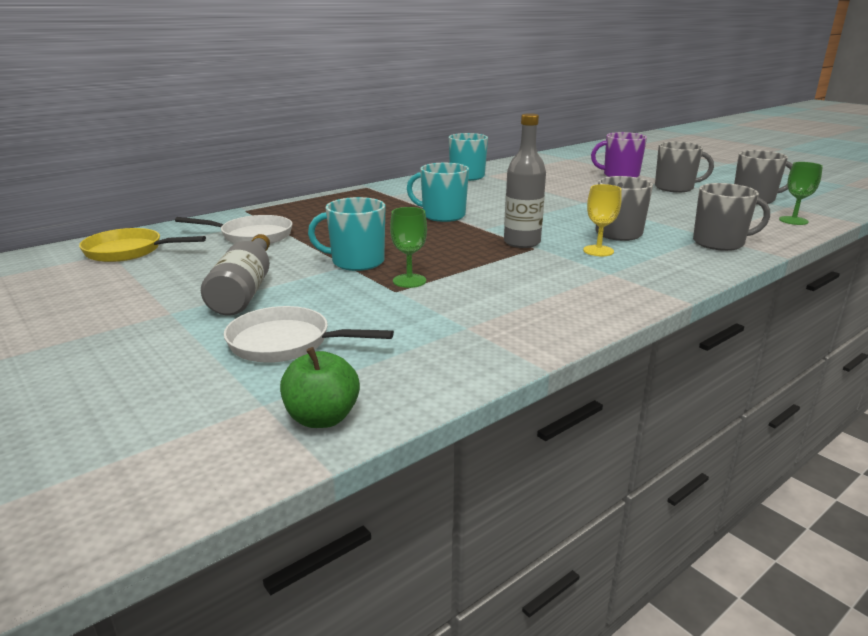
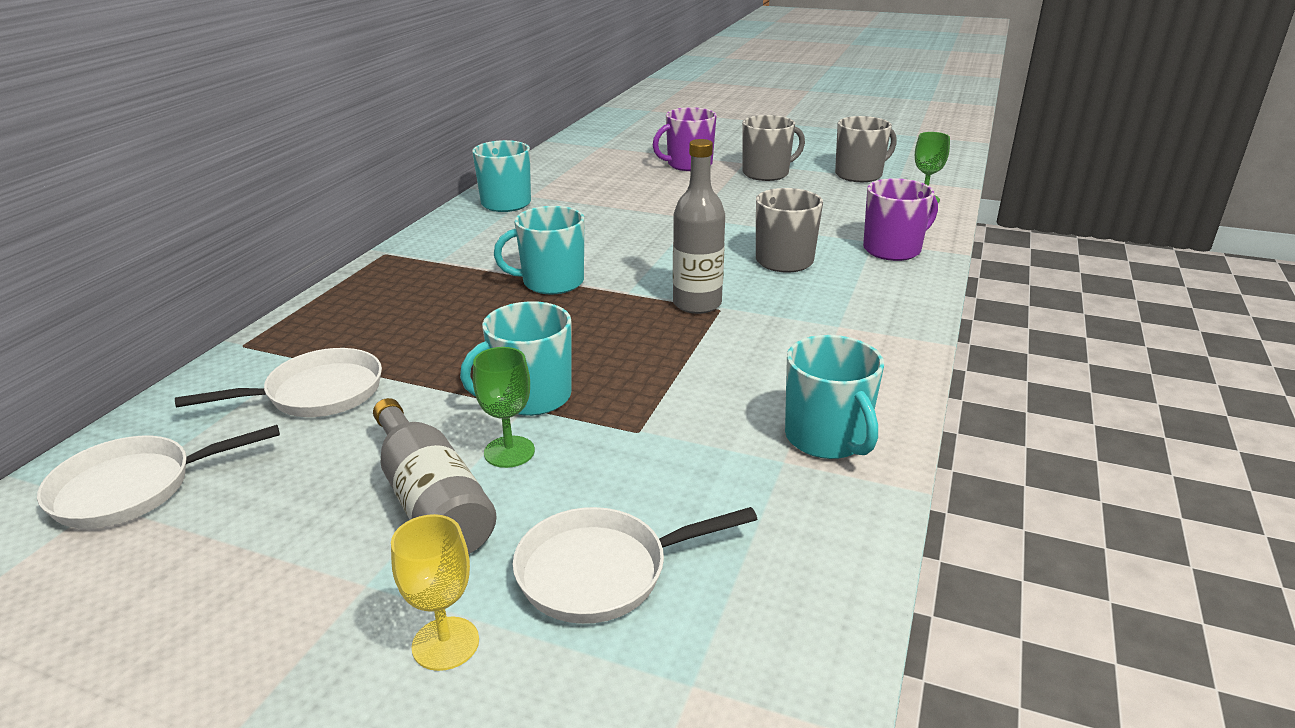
camera: 30 degrees left, 5 degrees up
yellow pan [79,228,206,262] -> white pan [37,425,280,529]
green apple [280,347,360,428] -> none
green goblet [390,207,427,288] -> green goblet moved to [473,347,535,468]
yellow goblet [583,184,622,256] -> yellow goblet moved to [391,514,479,671]
grey mug [693,183,770,251] -> purple mug [863,178,938,261]
none -> turquoise mug [785,335,884,459]

